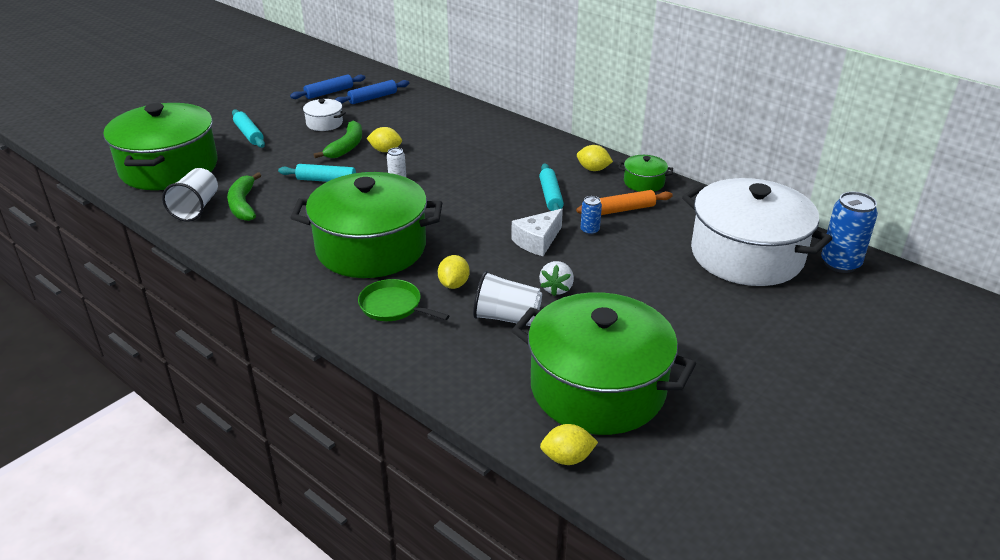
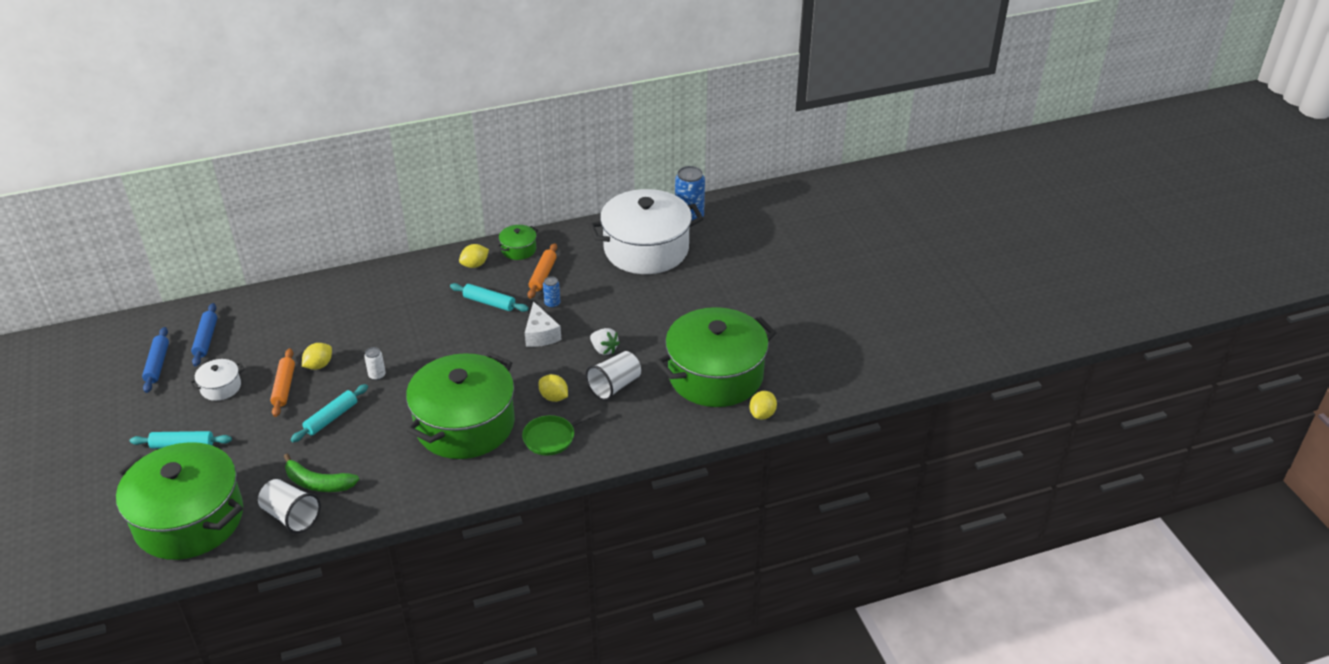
camera: 60 degrees left, 5 degrees up
green banana [314,120,362,158] -> orange rolling pin [270,348,295,417]

